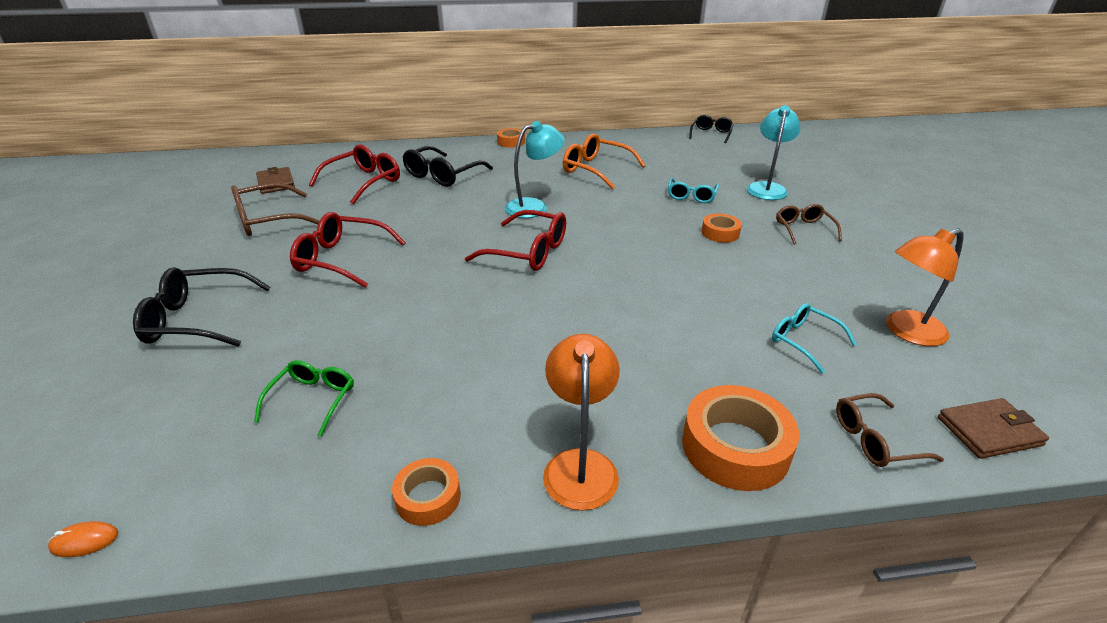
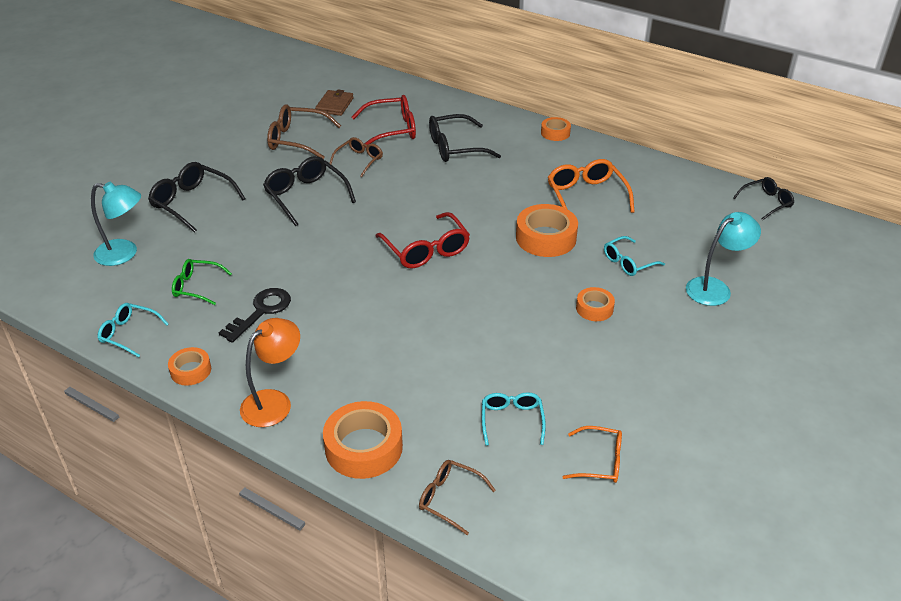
camera: 40 degrees right, 5 degrees up
orange mouse [48,521,118,557] -> none
green glasses [254,360,354,437] -> green glasses turned 135 degrees counterclockwise [172,259,232,305]
red glasses [290,212,406,288] -> black glasses [263,156,356,226]
turquoise lamp [505,121,565,218] -> turquoise lamp moved to [91,182,141,266]
brown glasses [776,204,842,245] -> brown glasses moved to [330,137,383,177]
orange lamp [886,229,963,346] -> orange glasses [563,426,622,483]
brown wallet [938,398,1049,459] -> none
none -> turquoise glasses [98,303,169,357]
none -> black key [219,288,291,343]
none -> orange tape [516,204,578,257]

